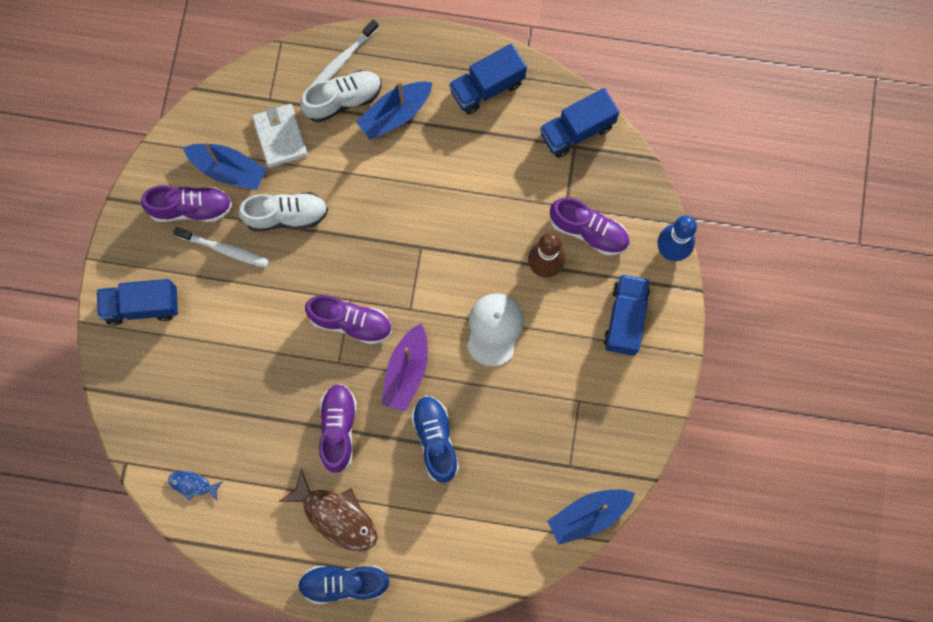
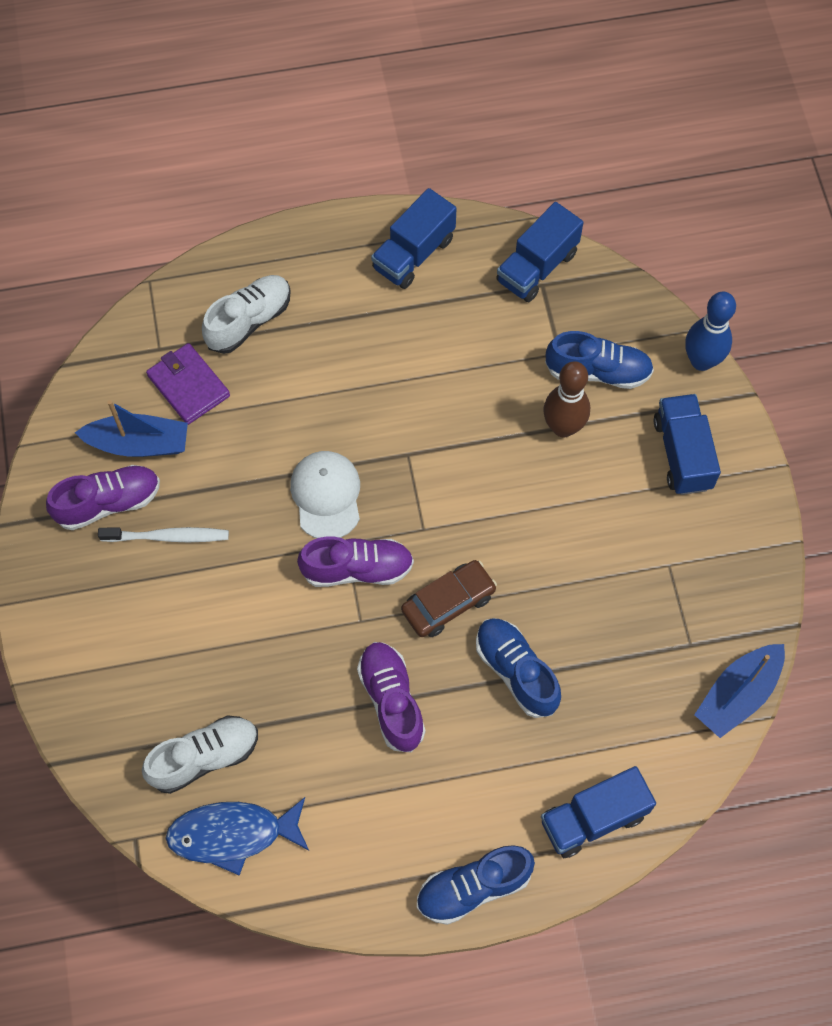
camera: 20 degrees left, 10 degrees down
blue truck [97,279,178,325] -> blue truck moved to [541,766,656,858]
blue fish [168,471,223,501] -> blue fish [165,797,309,876], size x1.93
white shoe [239,192,328,231] -> white shoe moved to [142,715,258,794]
white wallet [252,104,308,168] -> purple wallet [146,343,230,425]
brown fish [278,469,377,551] -> none
white toothbrush [310,19,379,86] -> none
blue boat [356,81,433,140] -> none
purple boat [381,324,428,412] -> brown car [401,560,497,637]
white cap [467,293,524,366] -> white cap moved to [290,451,360,538]
purple shoe [550,197,630,255] -> blue shoe [545,331,654,389]

